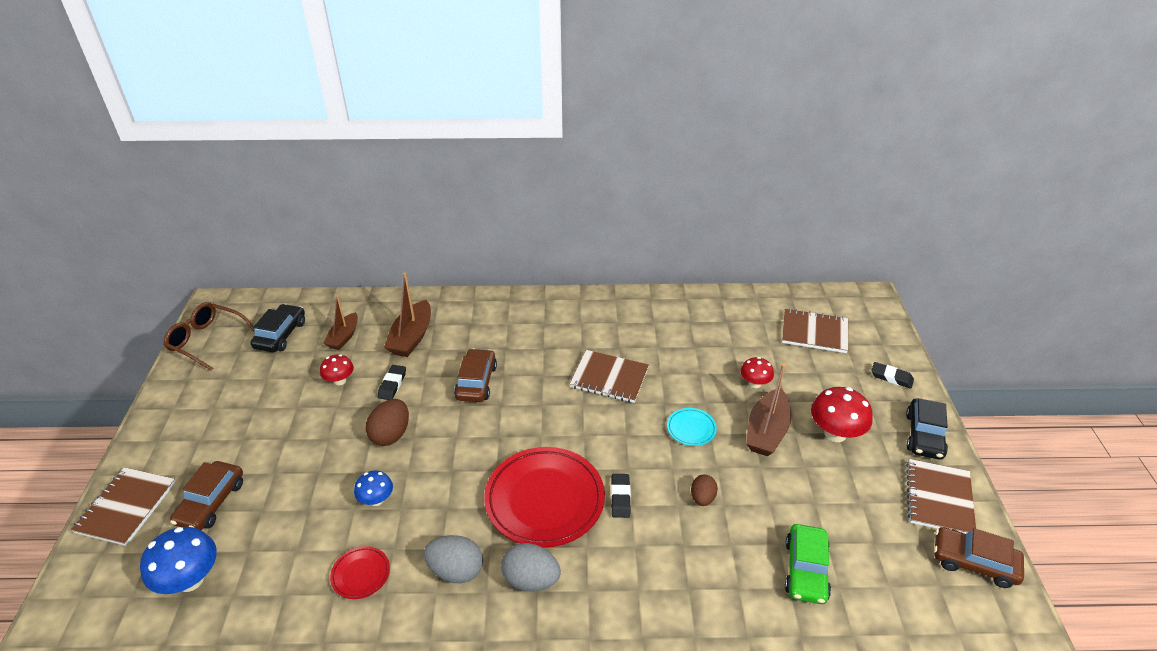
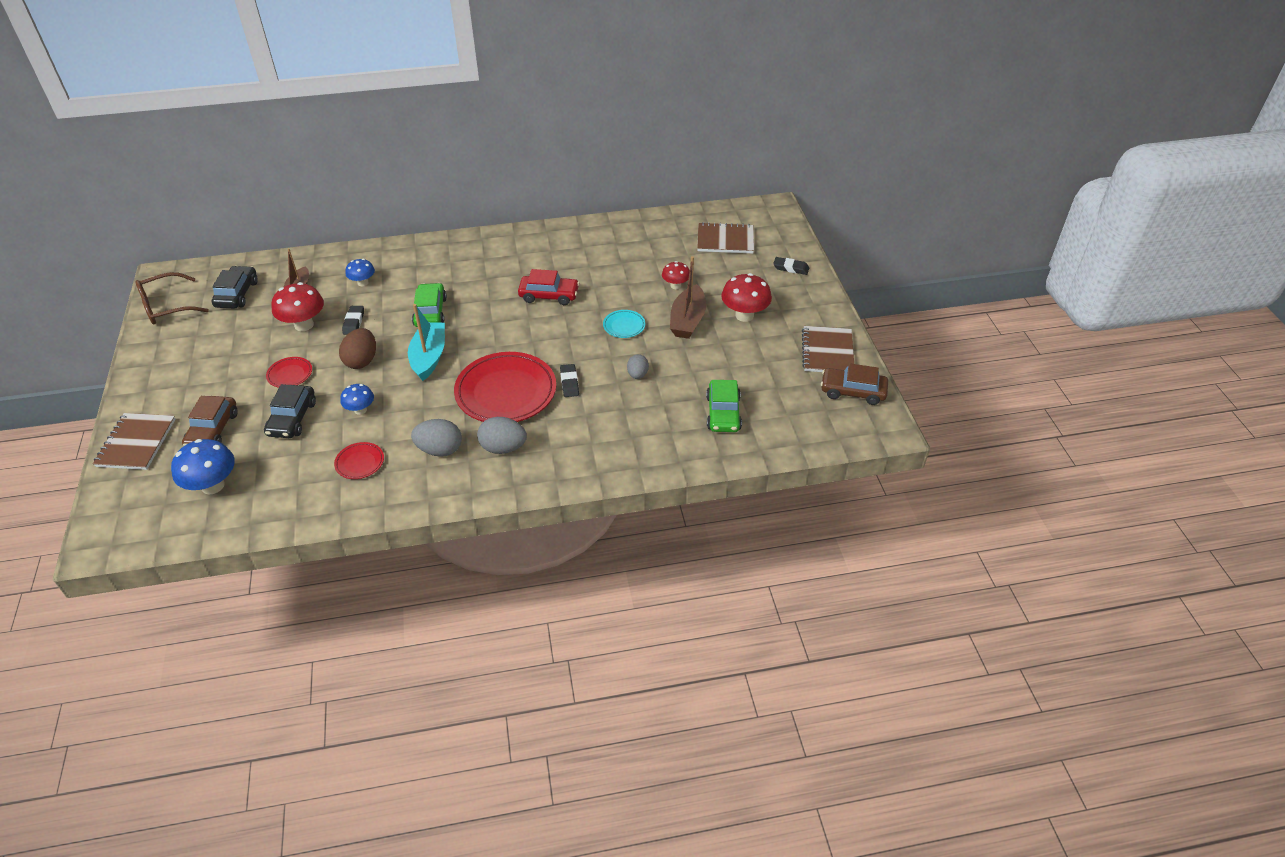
camera: 10 degrees left, 5 degrees up
brown glasses [163,302,254,371] -> brown glasses turned 45 degrees counterclockwise [135,272,209,324]
red mushroom [320,354,354,385] -> red mushroom [271,282,324,331], size x1.67
brown boat [384,272,431,357] -> blue mushroom [345,259,375,286]
brown car [454,348,497,402] -> green car [412,283,447,327]
brown notebook [570,350,649,403] -> red car [518,269,579,305]
brown egg [691,475,718,506] -> grey egg [627,354,649,379]
black car [906,398,948,460] -> black car moved to [264,384,316,438]
none -> red plate [266,357,312,388]
none -> turquoise boat [408,304,445,381]

